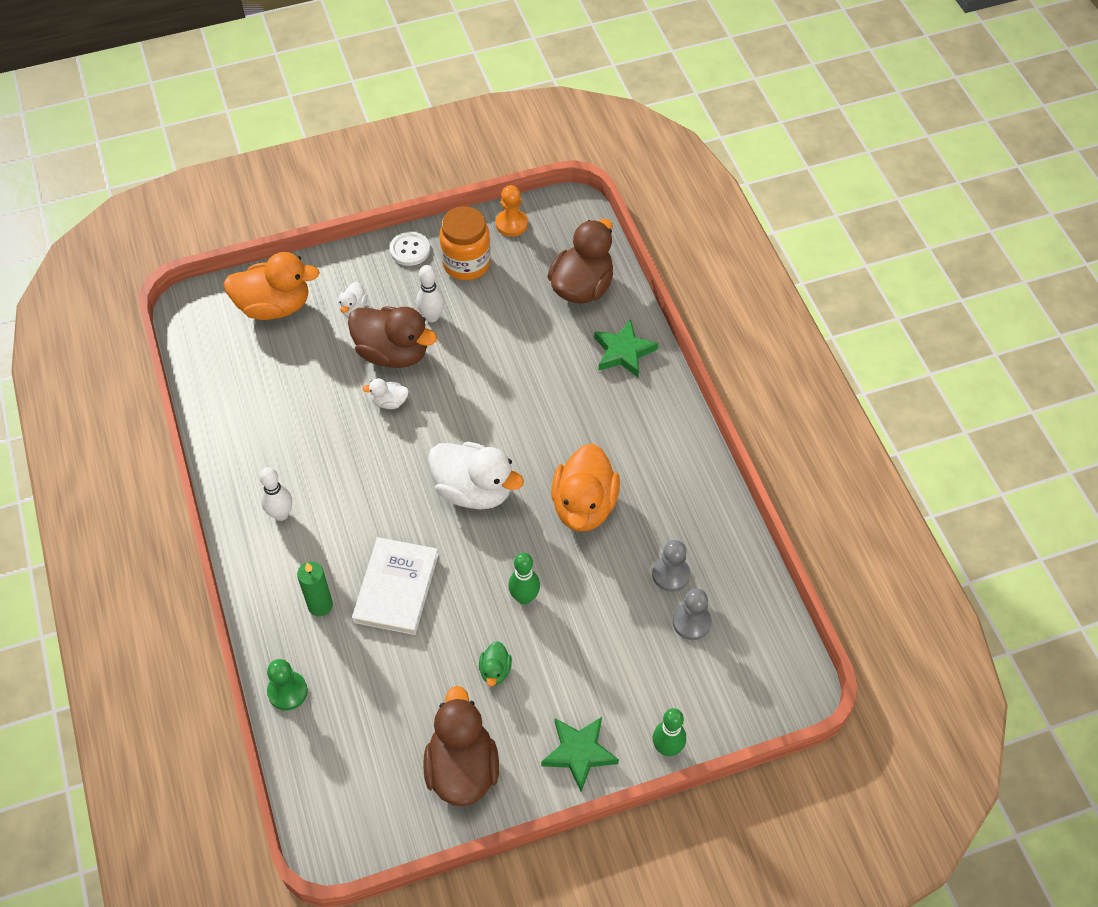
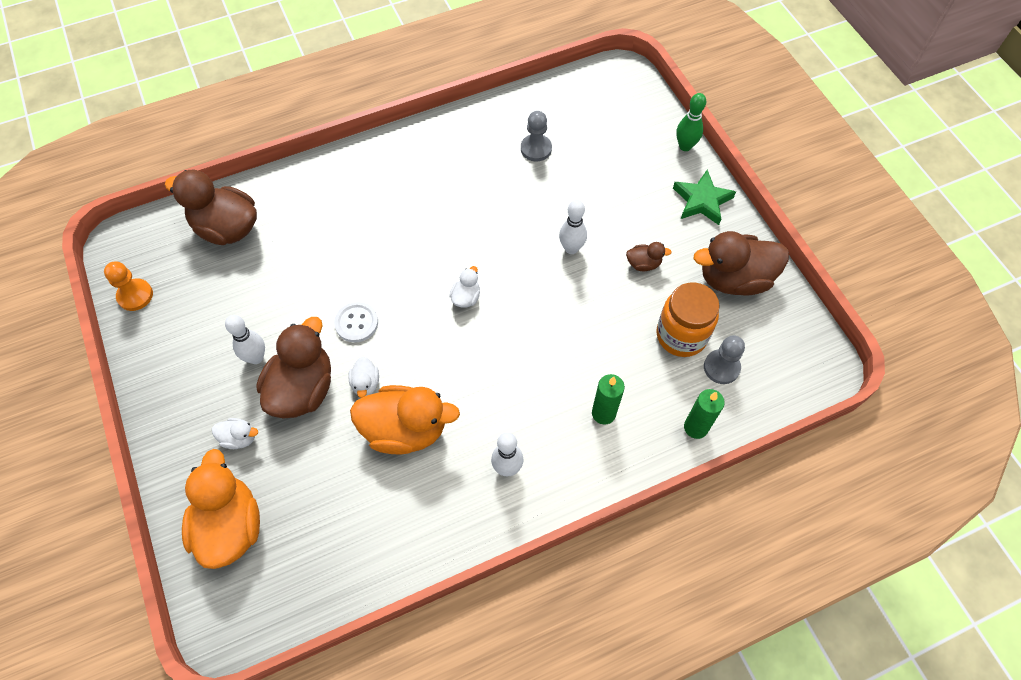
camera: 95 degrees left, 5 degrees up
green pawn [267,659,308,711] -> green candle [684,389,725,439]
white book [352,537,439,635] -> none
white button [390,232,430,266] -> white button moved to [334,302,378,342]
white duck [428,442,524,510] -> white duck [449,266,480,308], size x0.46
orange jar [440,206,491,280] -> orange jar moved to [656,282,720,357]
green duck [479,641,512,686] -> brown duck [626,242,672,271]
green bowling pin [508,553,540,604] -> white bowling pin [559,200,587,254]
orange duck [551,444,620,532] -> orange duck moved to [350,385,460,454]
green star [594,319,658,377] -> none
grey pawn [673,588,712,640] -> grey pawn moved to [704,335,745,384]

